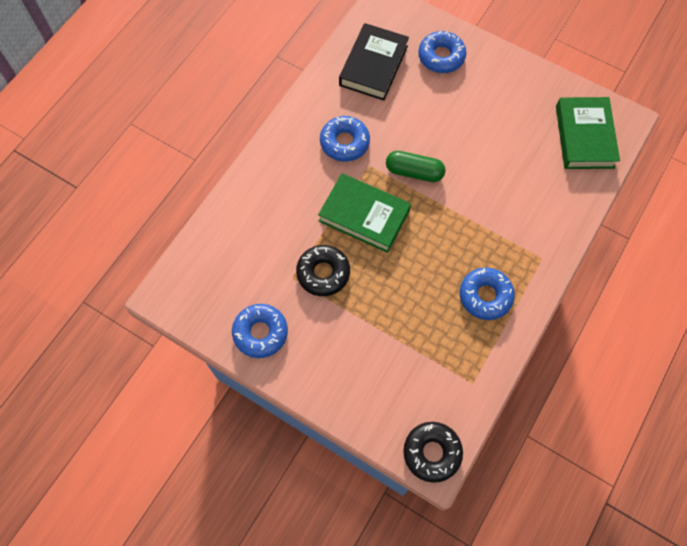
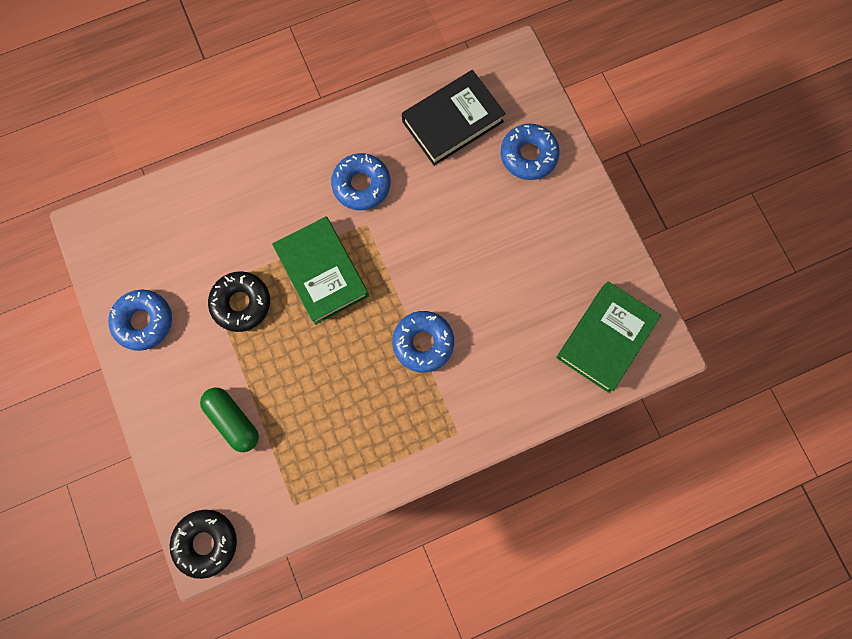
camera: 35 degrees right, 10 degrees up
green capsule [386,151,446,182] -> green capsule moved to [200,388,259,452]
blue donut [460,268,515,320] -> blue donut moved to [392,311,454,373]

